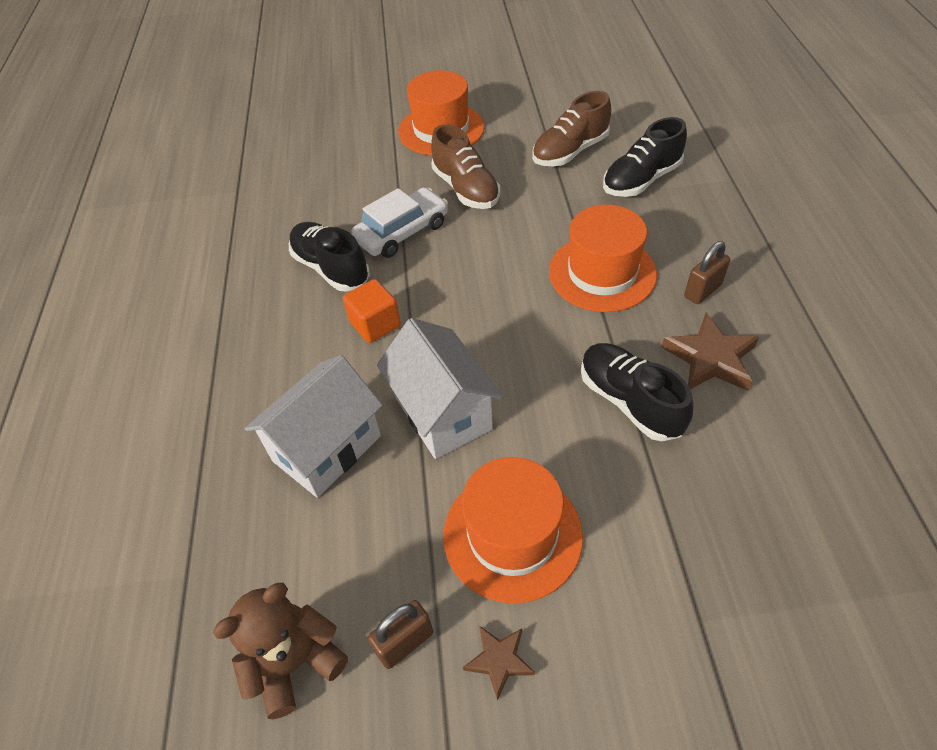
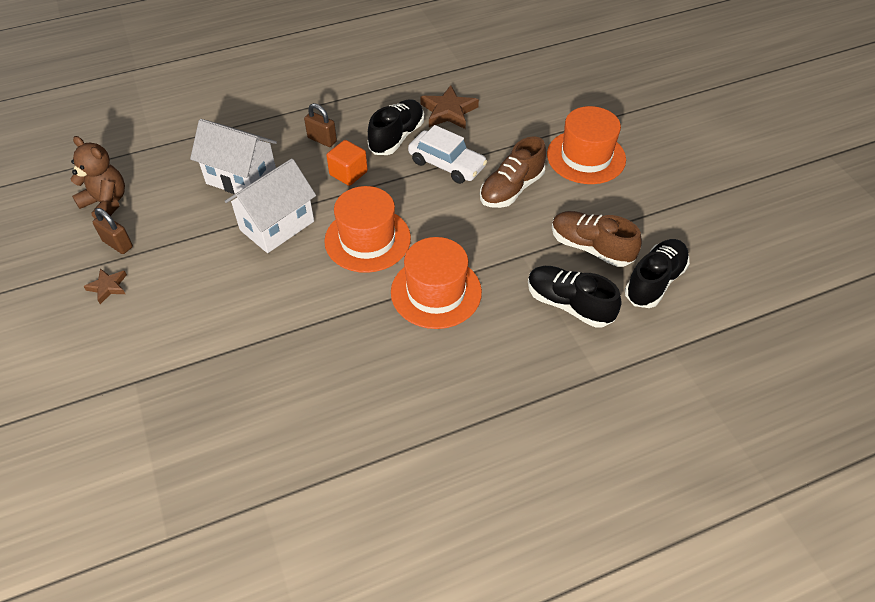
camera: 70 degrees right, 0 degrees up
orange hat [443,457,583,604] -> orange hat moved to [324,186,411,273]
black shoe [581,343,694,441] -> black shoe moved to [625,239,690,308]
brown star [662,313,759,391] -> brown star moved to [420,85,479,129]
brown padlock [684,241,730,304] -> brown padlock moved to [304,103,337,147]

